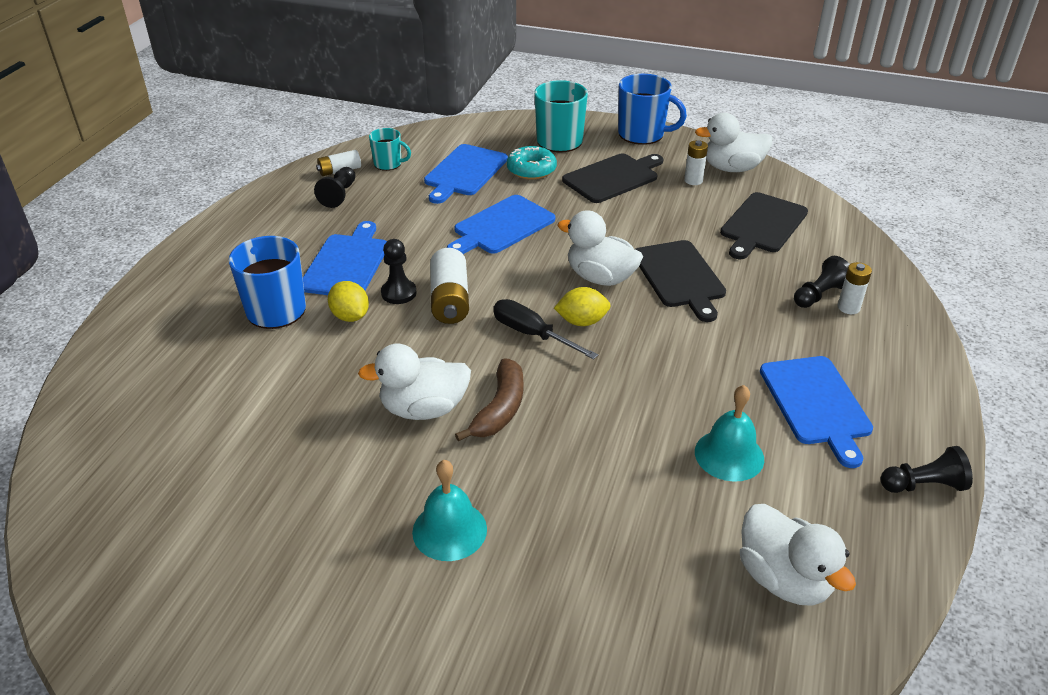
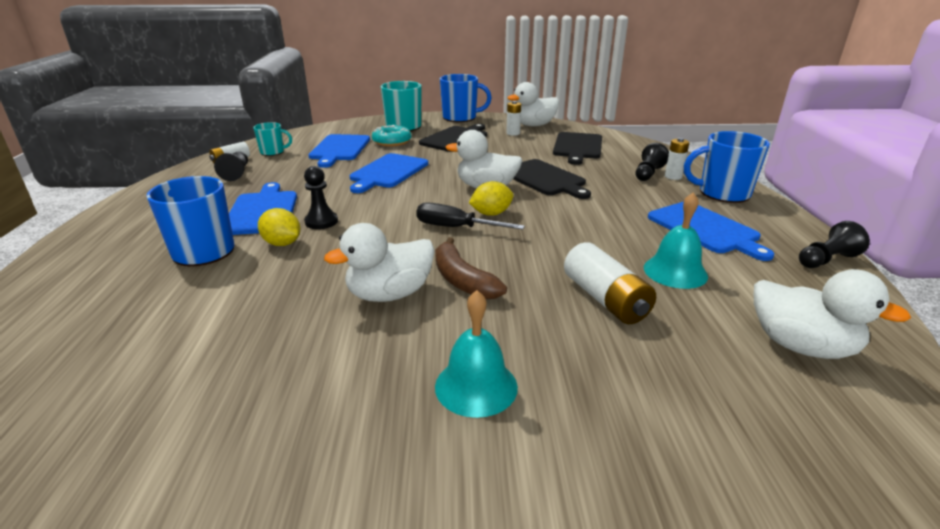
camera: 20 degrees left, 10 degrees down
white battery [430,248,469,324] -> white battery moved to [564,242,656,324]
brown banana [455,358,523,442] -> brown banana turned 150 degrees clockwise [435,237,507,299]
none -> blue mug [684,131,770,203]

